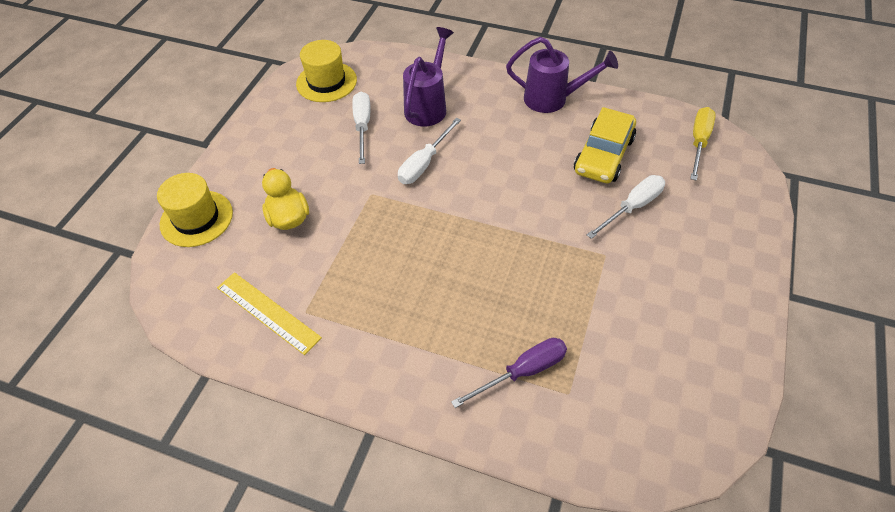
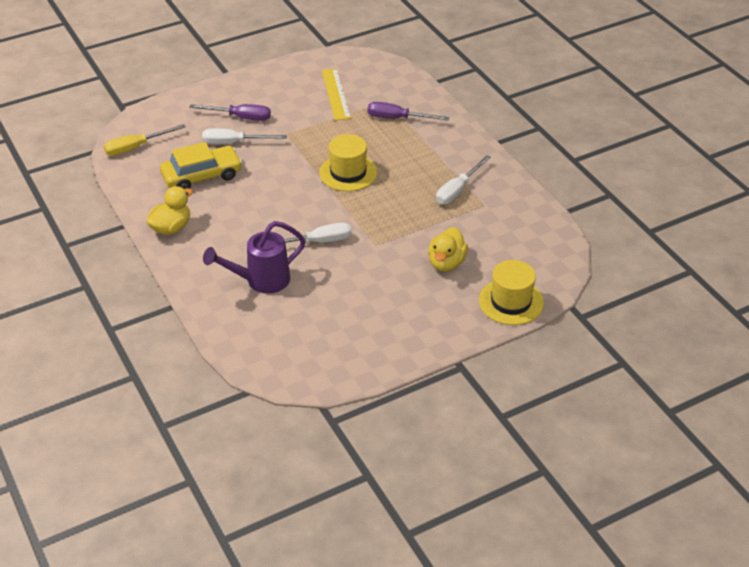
camera: 140 degrees left, 10 degrees down
yellow ruler [217,272,322,355] -> yellow ruler moved to [322,69,351,120]
yellow hat [296,40,357,102] -> yellow hat moved to [319,134,377,191]
white screwdriver [352,92,370,164] -> white screwdriver moved to [436,155,491,205]
purple watering can [506,37,618,113] -> yellow duck [146,186,193,235]
none -> purple screwdriver [189,104,271,121]

